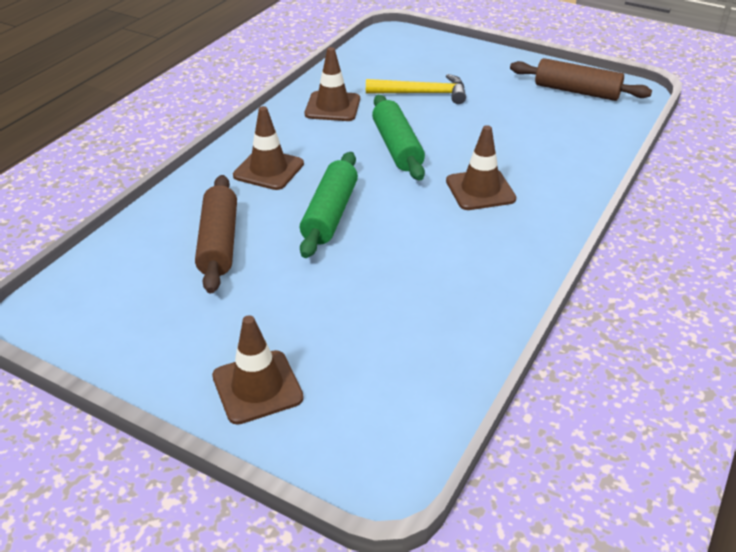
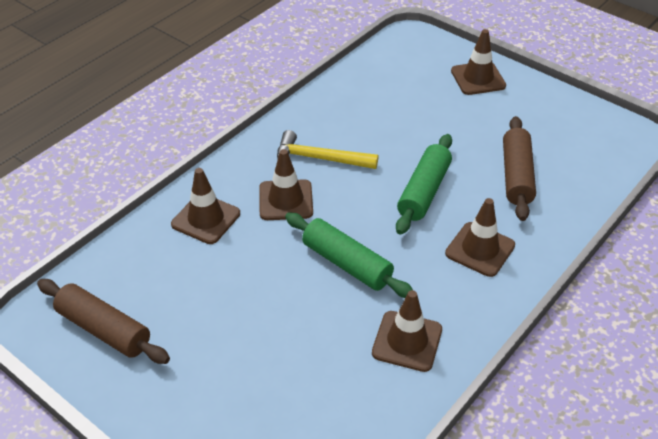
camera: 170 degrees left, 5 degrees up
yellow hammer [366,74,466,104] -> yellow hammer moved to [277,130,378,169]
green rolling pin [372,95,425,181] -> green rolling pin turned 45 degrees counterclockwise [285,212,413,298]
none -> brown traffic cone [171,168,240,244]

